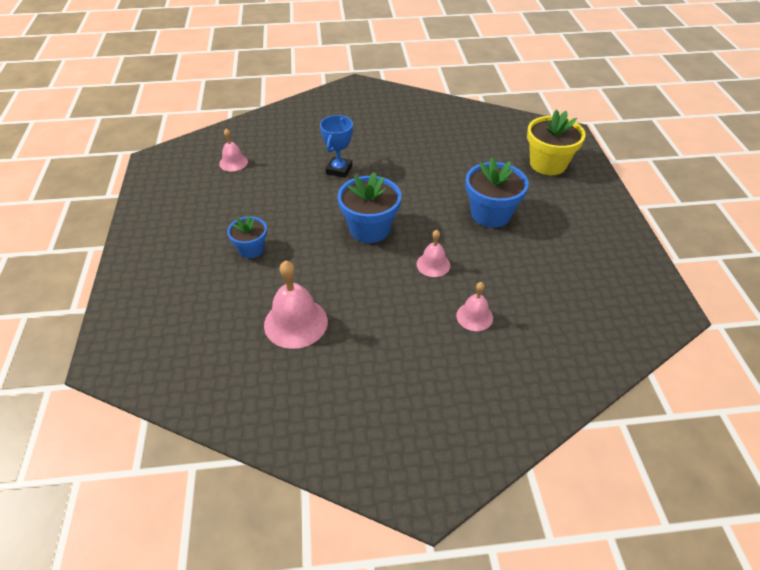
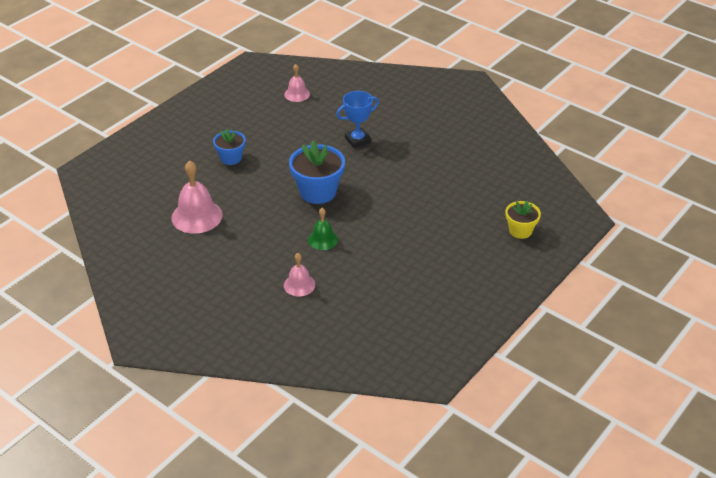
camera: 45 degrees right, 5 degrees down
pink bell [417,230,450,277] -> green bell [308,208,338,250]
blue flower pot [466,157,529,228] -> none
yellow flower pot [527,109,586,175] -> yellow flower pot [506,201,541,239], size x0.60

